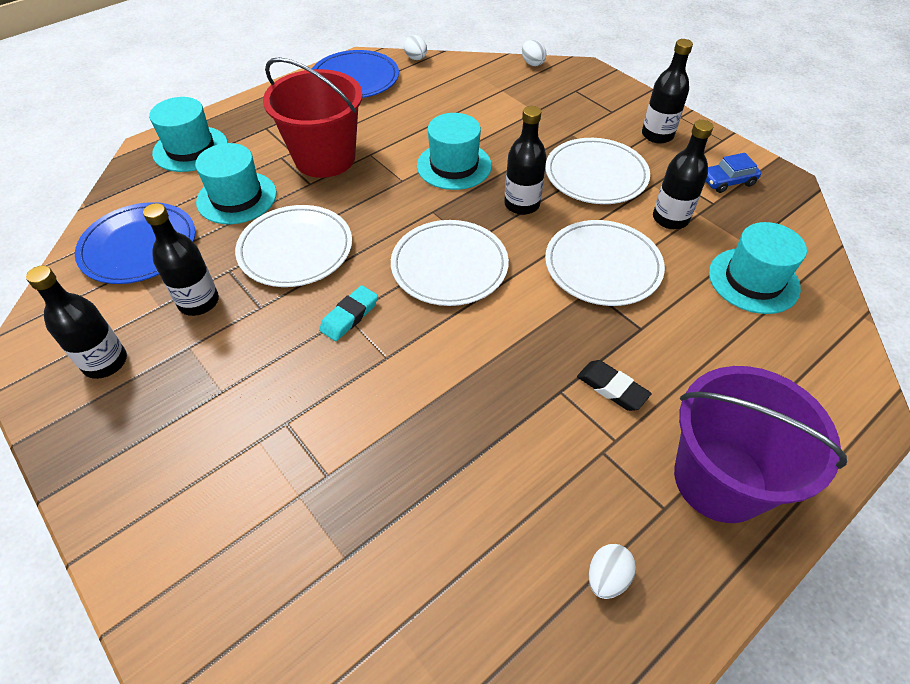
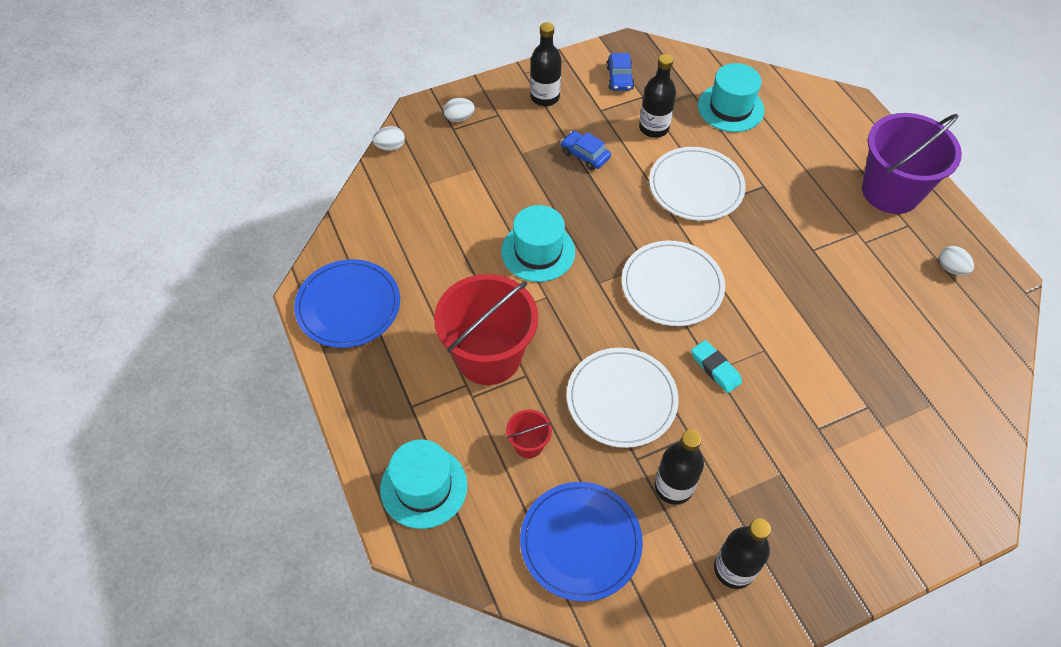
camera: 75 degrees left, 5 degrees up
turquoise hat [195,143,277,224] -> red bucket [506,410,552,458]
white egg [404,35,427,60] -> white egg moved to [444,98,475,122]
black bottle [504,106,547,215] -> none
white plate [545,138,650,204] -> blue car [561,131,611,170]
black eraser [577,360,652,411] -> none

